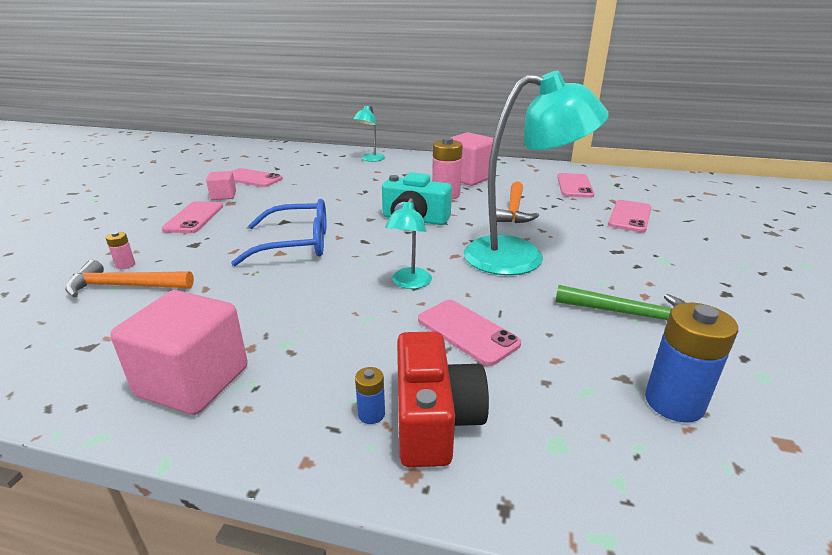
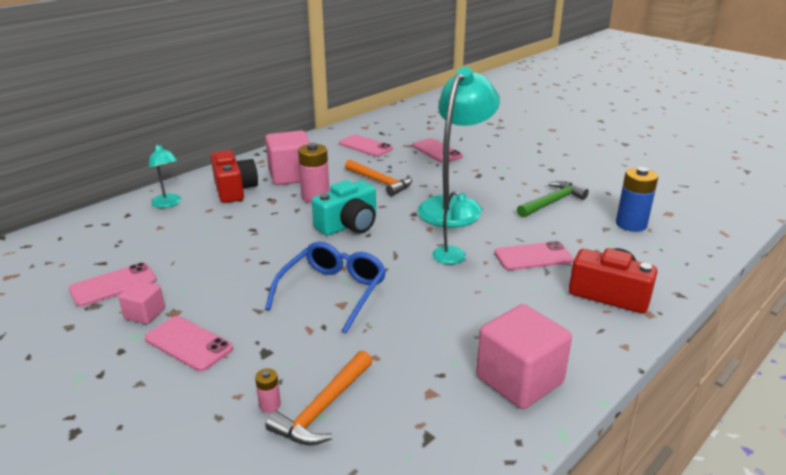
camera: 60 degrees left, 0 degrees up
blue battery [355,367,385,424] -> none
none -> red camera [211,150,258,203]

